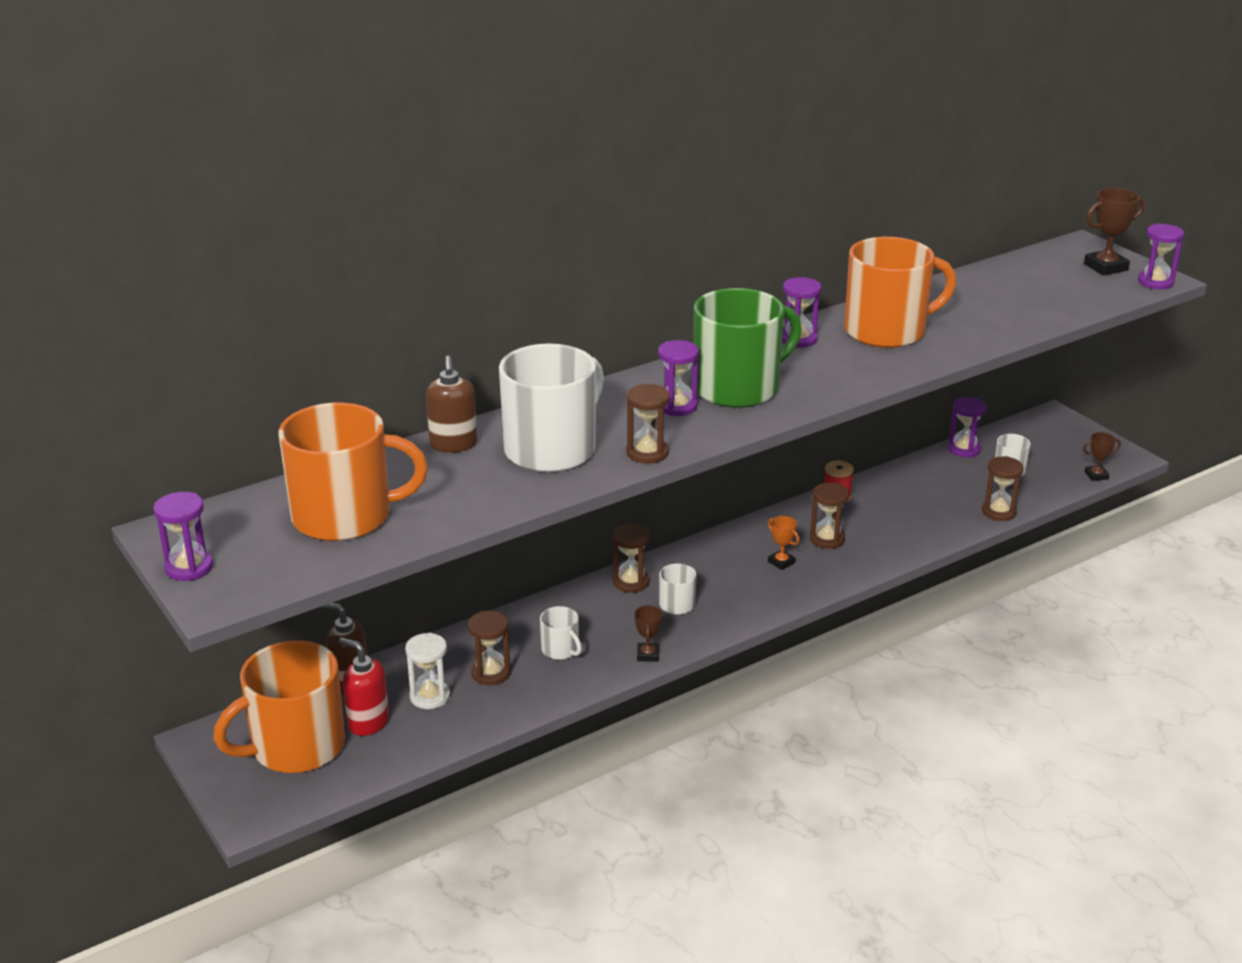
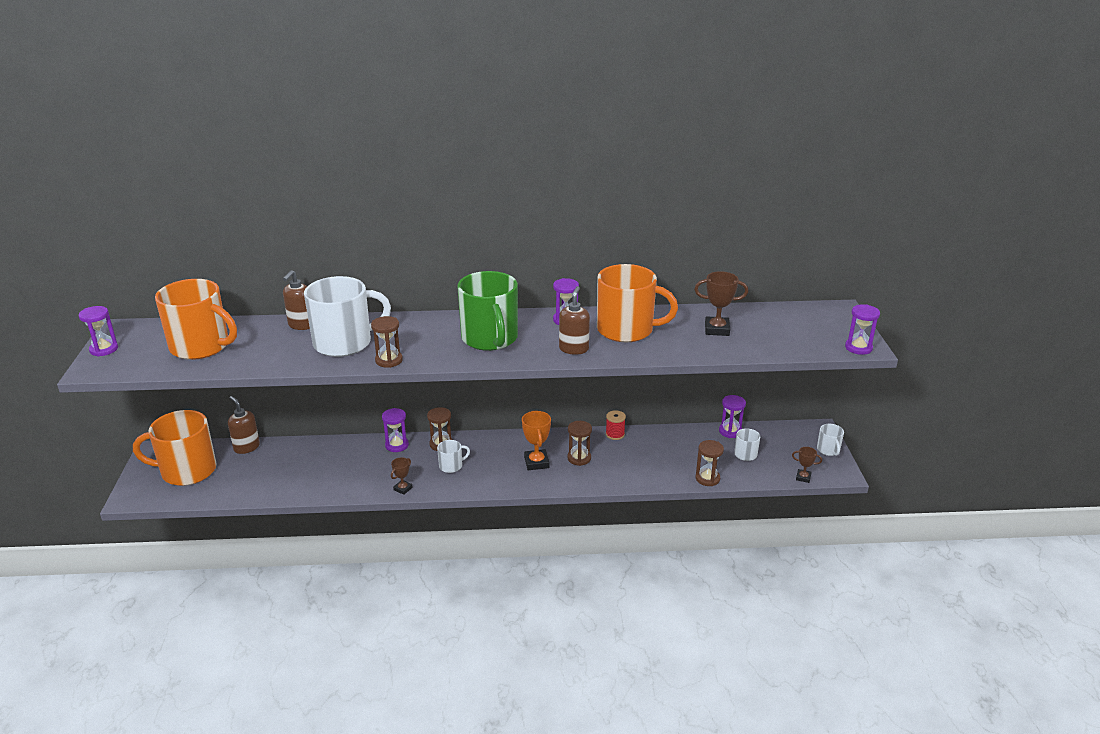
camera: 30 degrees right, 0 degrees up
red soap dispenser [339,638,389,736] -> none
white hourglass [405,633,450,709] -> none
brown hourglass [468,611,511,685] -> none
white mug [540,606,582,660] -> white mug moved to [817,424,844,456]
purple hourglass [658,340,699,416] -> purple hourglass moved to [382,408,409,452]
green mug [693,288,802,408] -> green mug turned 75 degrees clockwise [457,271,518,351]
orange trophy [768,516,800,570] -> orange trophy [522,411,551,470], size x1.69
brown trophy [1084,188,1145,276] -> brown trophy moved to [694,271,748,336]
none -> brown soap dispenser [559,286,590,355]

